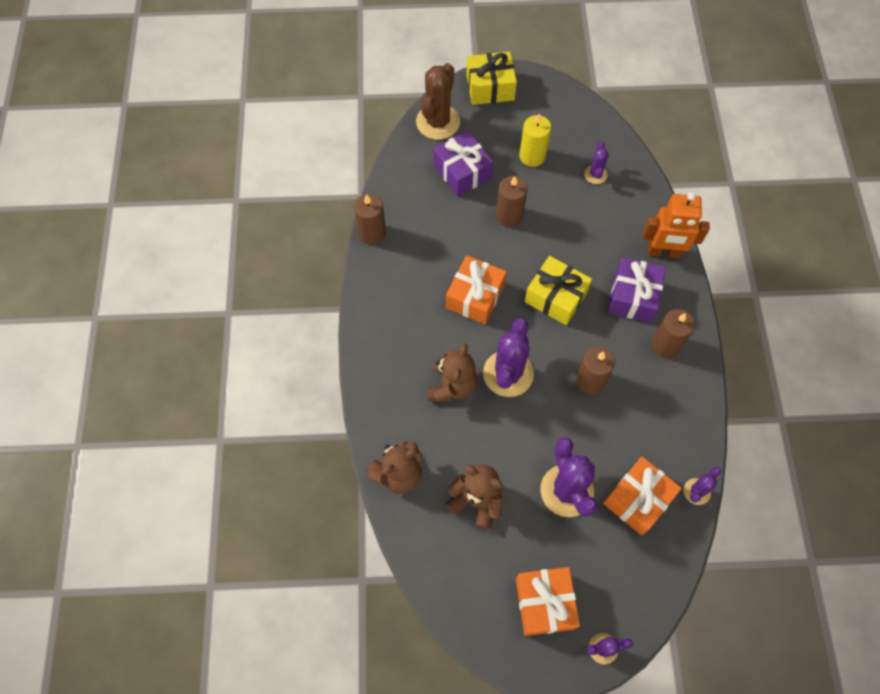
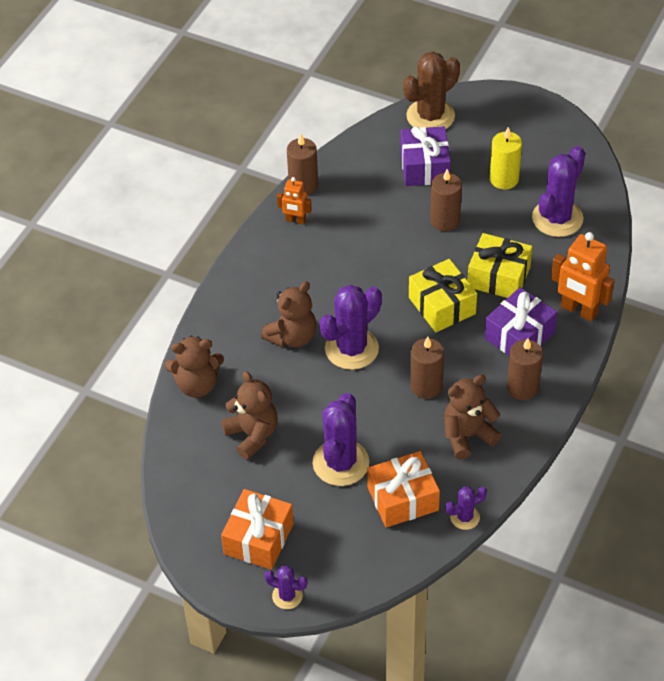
camera: 30 degrees right, 15 degrees down
orange gift [446,255,506,324] -> none
yellow gift [466,52,517,105] -> yellow gift moved to [468,233,532,298]
purple cactus [584,141,609,184] -> purple cactus [532,146,585,237], size x1.96
none -> orange robot [277,177,312,225]
none -> brown teddy bear [444,374,501,459]

